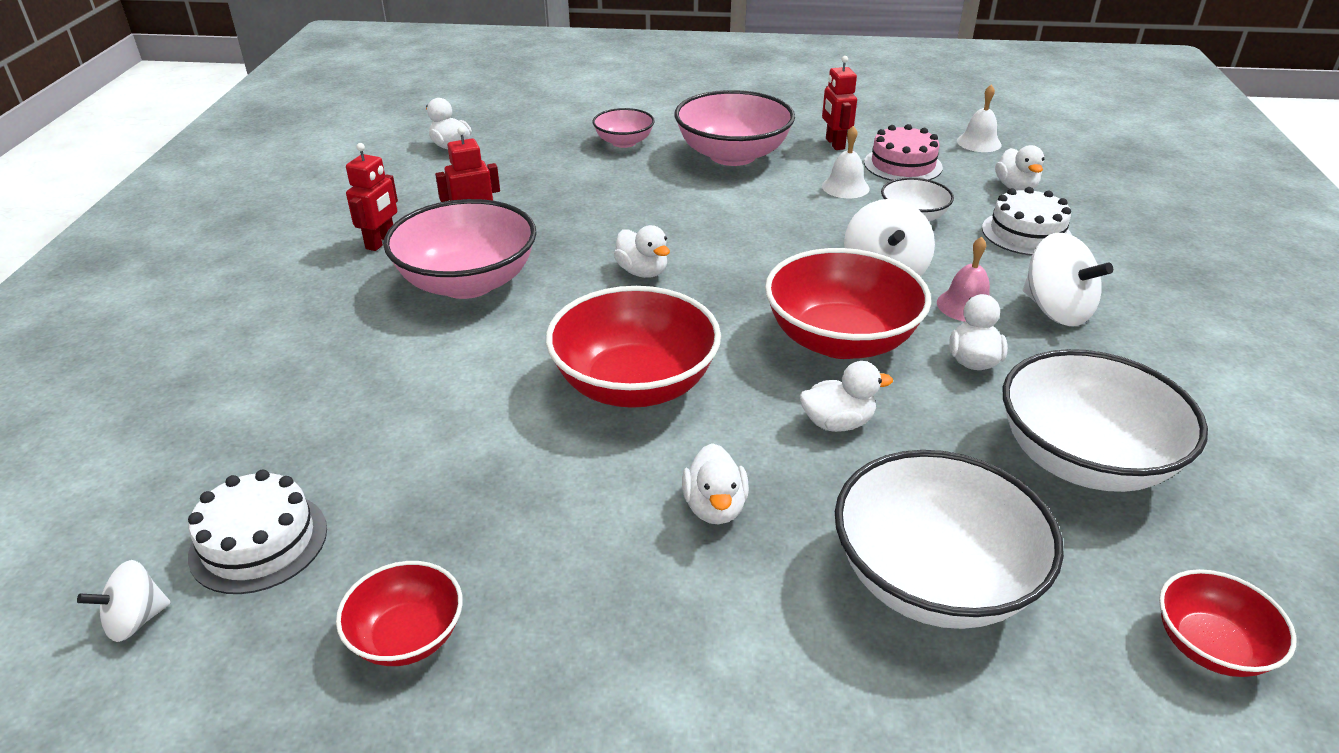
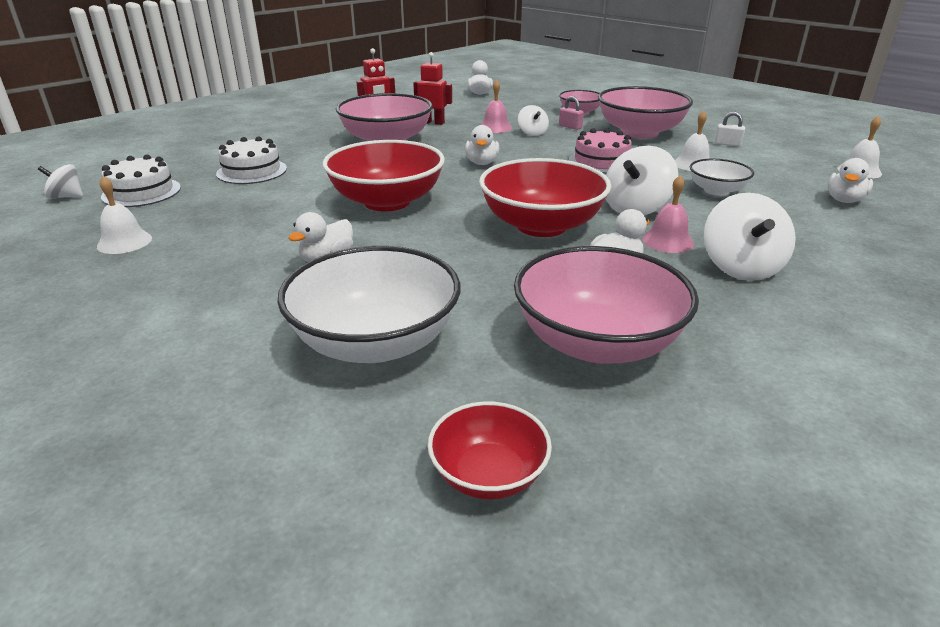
camera: 40 degrees right, 5 degrees down
red bowl [336,561,463,666] -> white bell [97,176,152,254]
white duck [800,361,893,432] -> none
red robot [822,56,857,150] -> white padlock [715,112,745,147]
pink cake [864,124,943,181] -> pink cake moved to [569,128,632,174]
white cake [982,187,1072,256] -> white cake moved to [216,136,287,184]
white bowl [1003,349,1208,492] -> pink bowl [514,246,699,364]
none -> pink bell [481,80,512,133]
none -> white spinning top [518,105,549,136]
none -> pink padlock [559,96,584,130]

